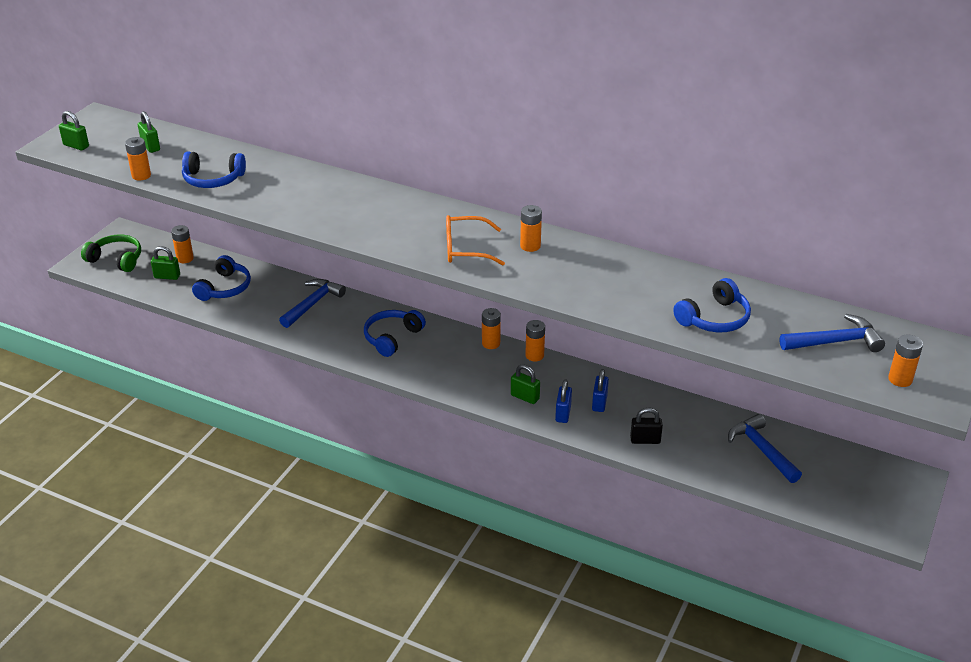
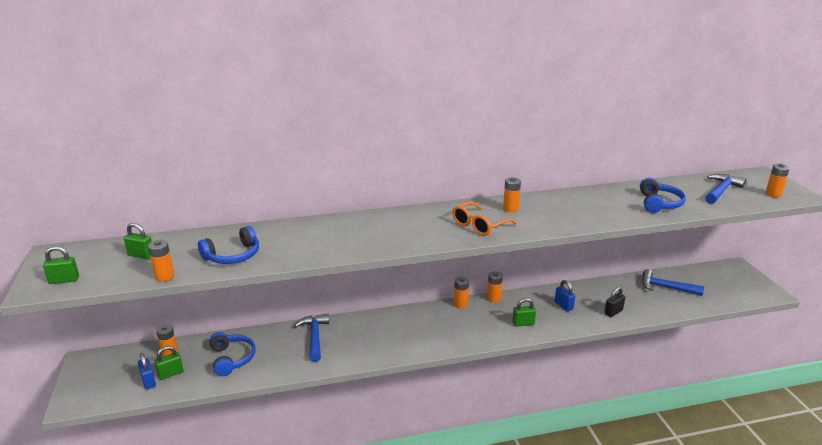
camera: 40 degrees left, 10 degrees down
green headphones [81,235,141,272] -> none
blue headphones [364,310,426,357] -> none
blue padlock [555,379,572,423] -> blue padlock moved to [138,353,156,390]

